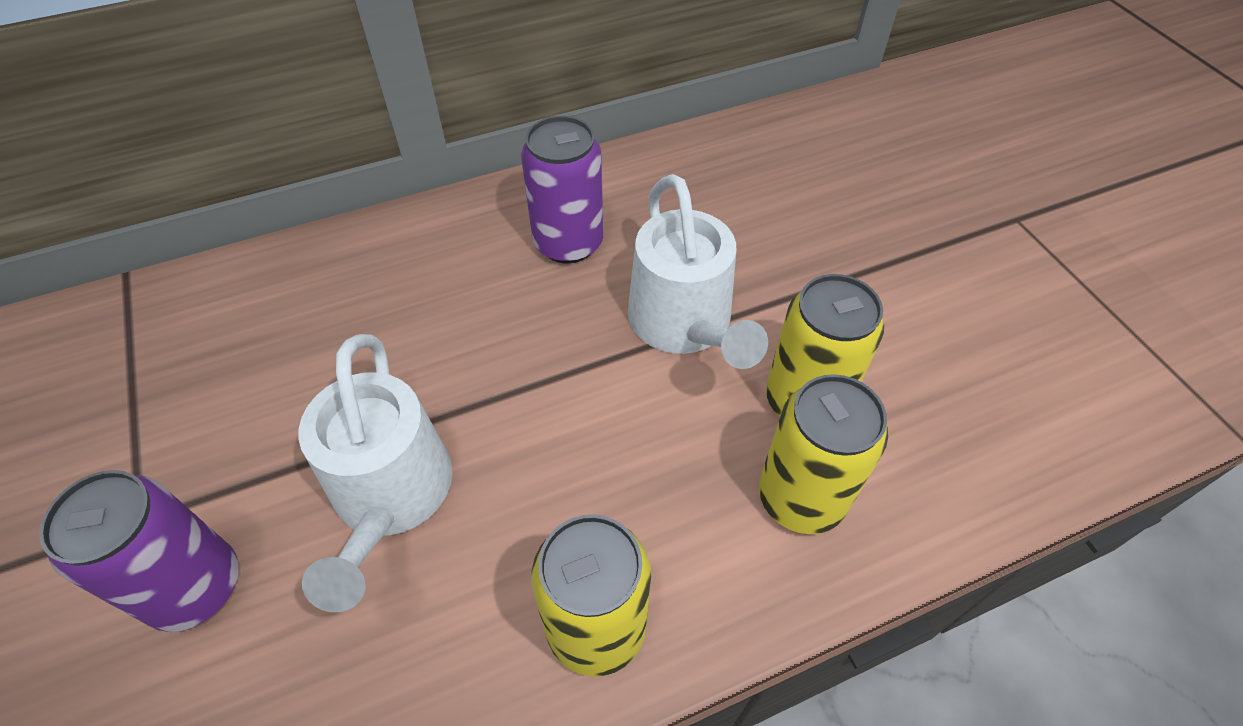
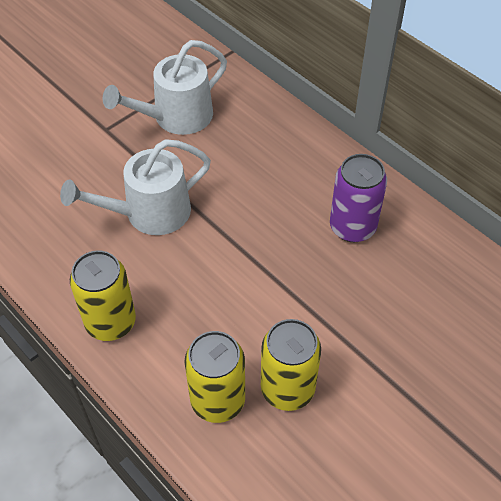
camera: 70 degrees right, 0 degrees up
purple can [39,470,239,632] -> none
white watering can [628,174,768,369] -> white watering can moved to [103,40,227,135]

